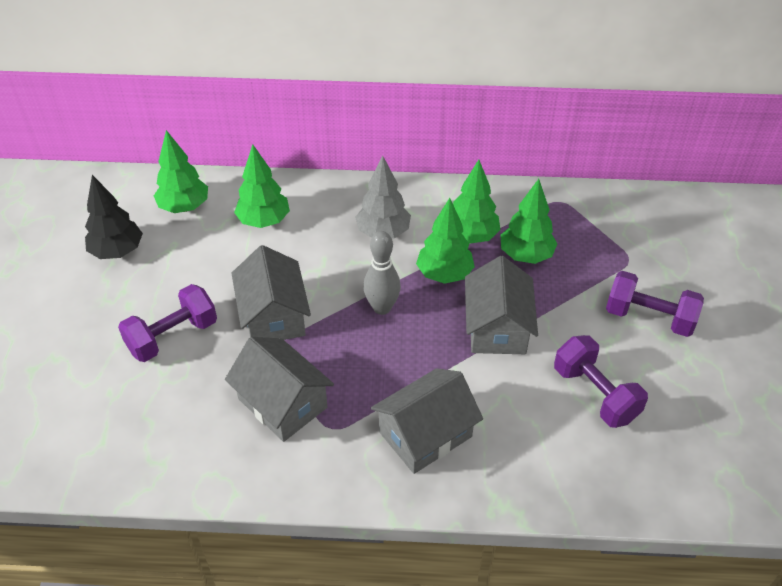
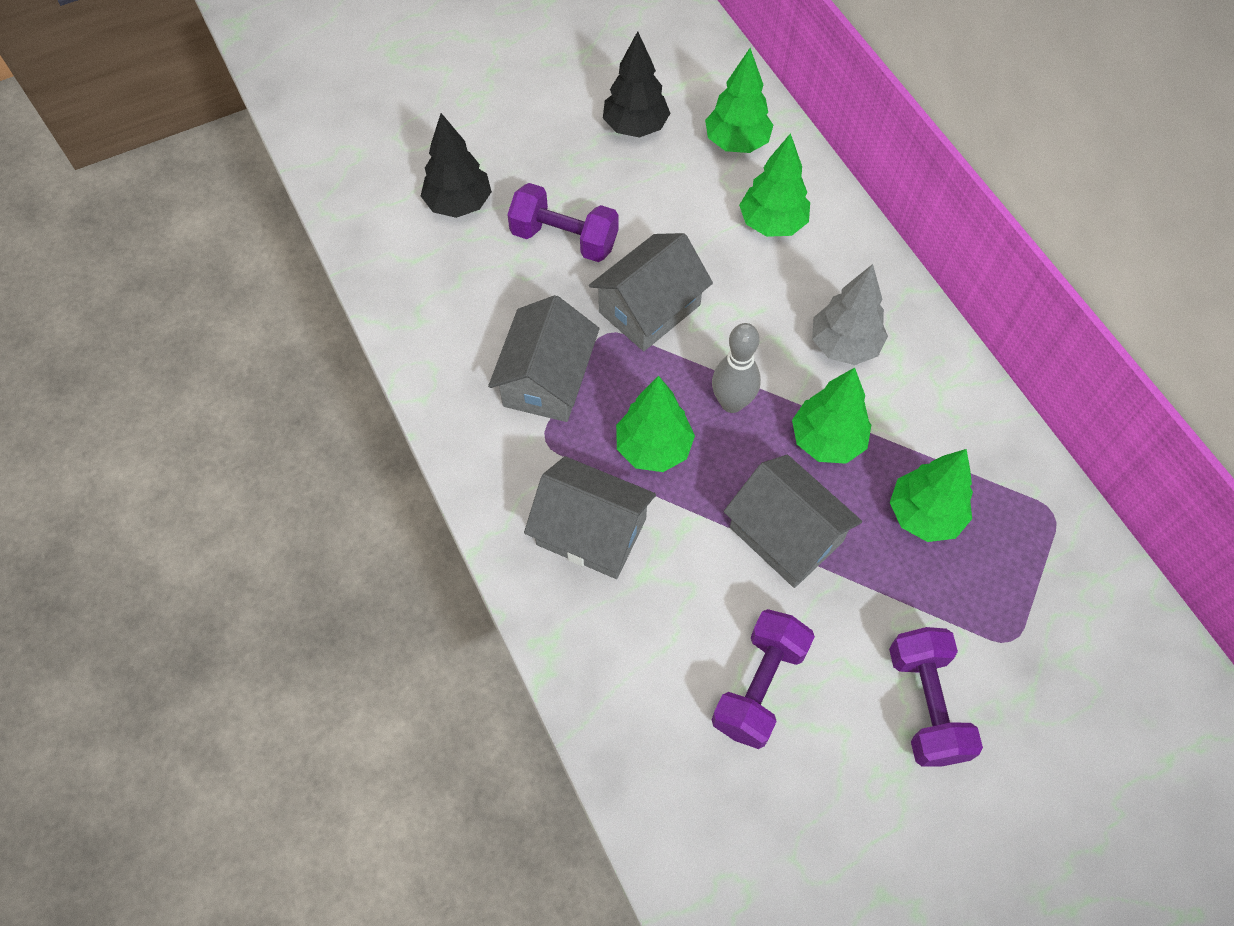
camera: 60 degrees right, 15 degrees up
green tree [453,160,501,244] -> green tree moved to [616,376,695,472]
grey house [465,256,538,354] -> grey house turned 75 degrees clockwise [724,455,862,588]
none -> black tree [421,113,492,218]

